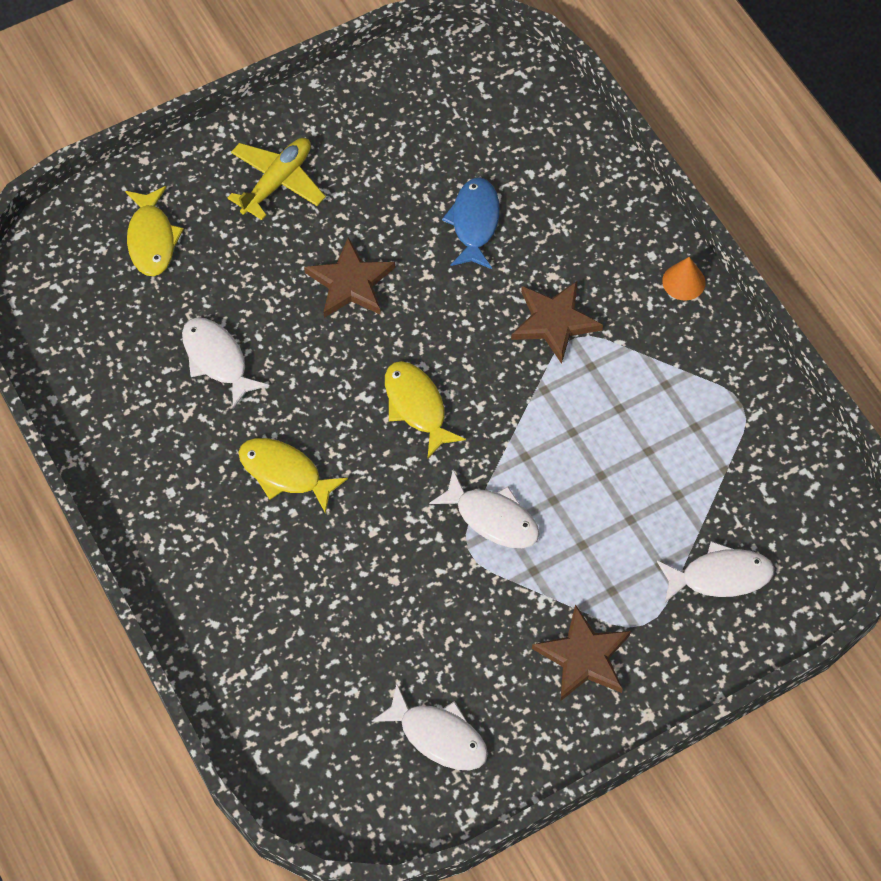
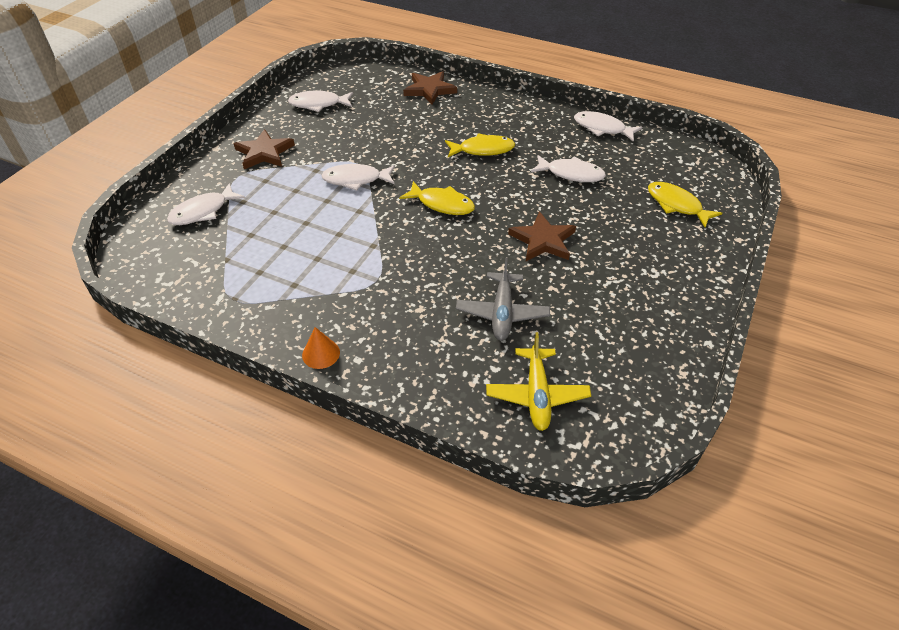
camera: 145 degrees right, 15 degrees down
yellow plane [227,138,326,220] -> yellow plane moved to [486,332,591,431]
blue fish [442,178,500,269] -> grey plane [456,257,550,341]
brown star [511,280,603,364] -> brown star moved to [403,71,457,105]
none -> white fish [574,111,642,142]

